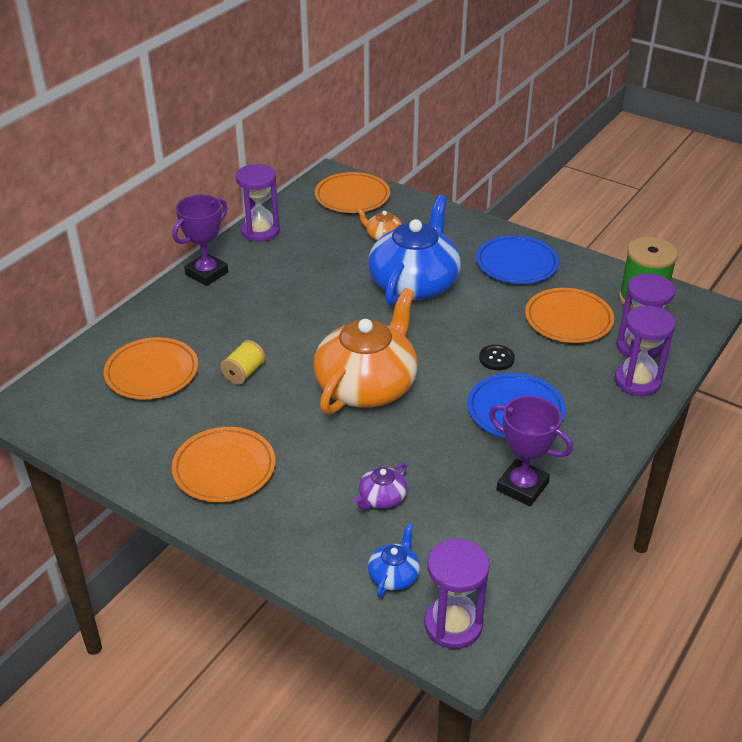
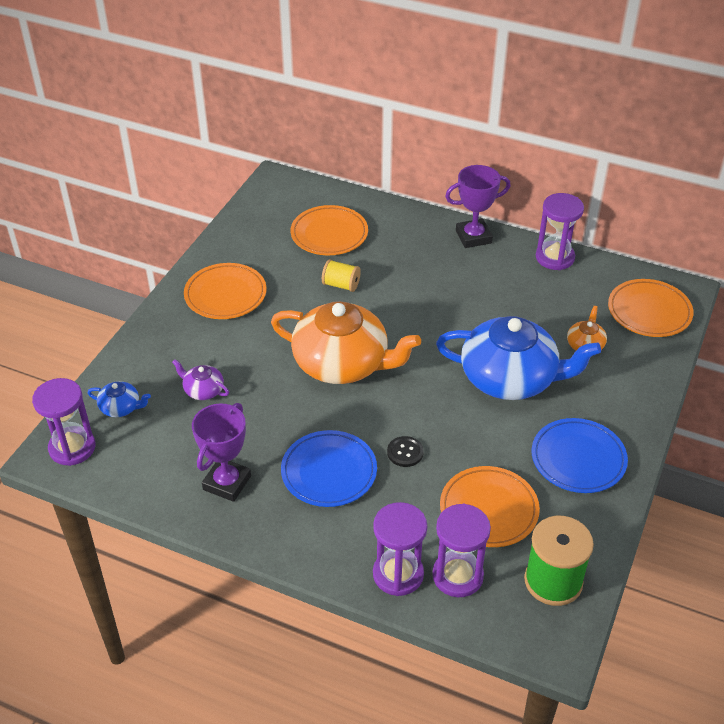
camera: 80 degrees right, 5 degrees up
purple trophy [173,195,228,286] -> purple trophy turned 45 degrees counterclockwise [445,165,511,248]

